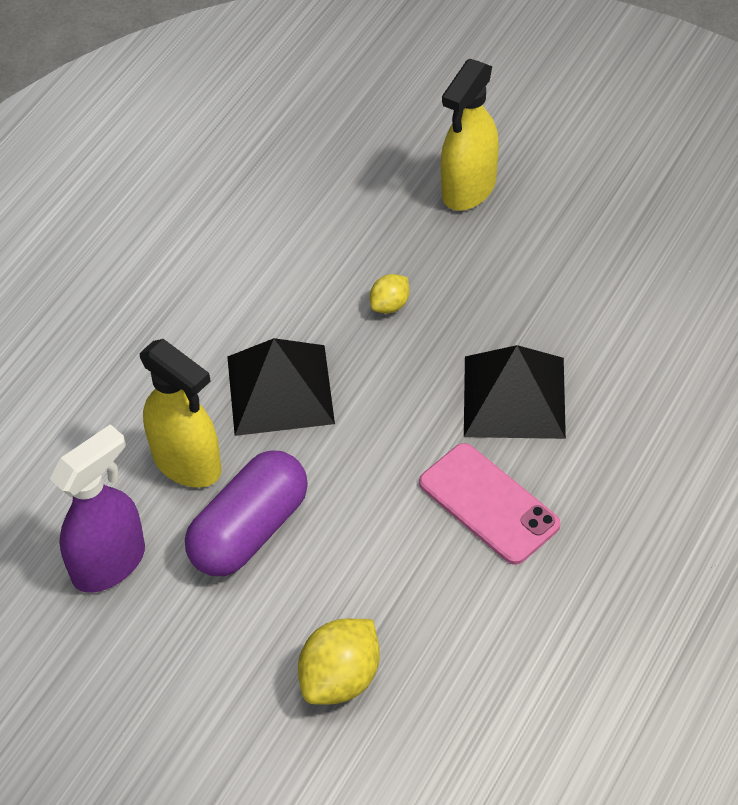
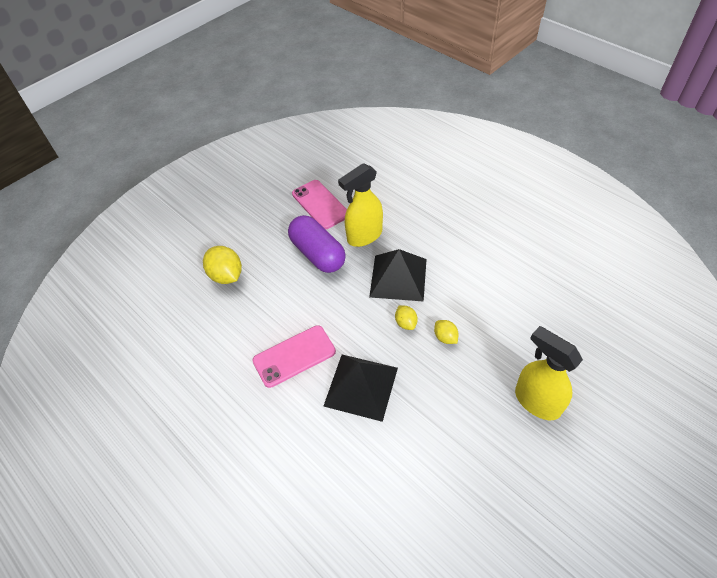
camera: 105 degrees right, 0 degrees up
purple spray bottle [50,424,145,593] -> pink phone [292,180,347,229]
none -> yellow lemon [395,305,418,330]

